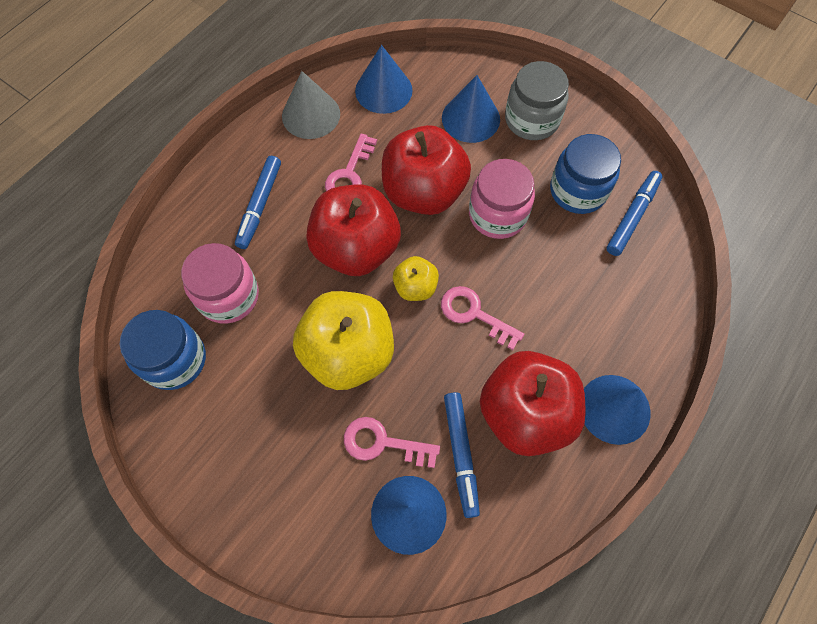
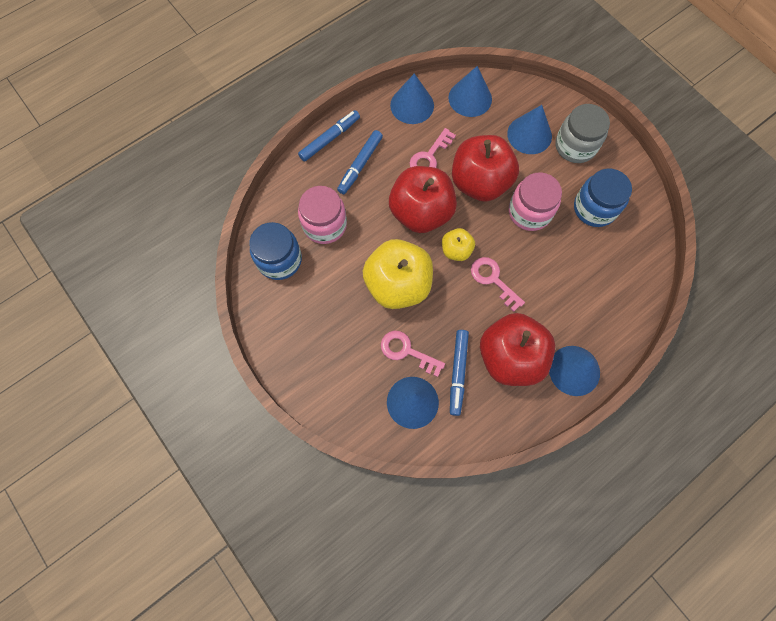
camera: 15 degrees right, 5 degrees up
grey cone [282,71,340,139] -> blue cone [390,73,434,124]
blue marker [606,171,662,256] -> blue marker moved to [298,110,360,162]

